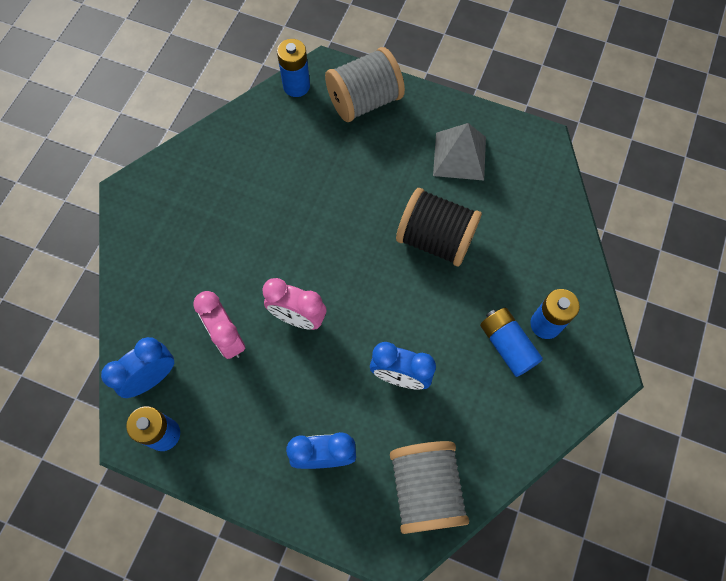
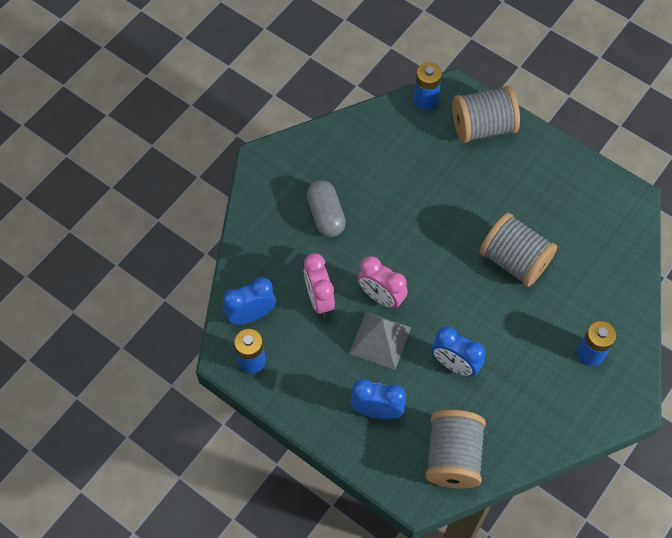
camera: 15 degrees right, 5 degrees down
black spool [396,188,482,266] -> grey spool [480,213,557,287]
grey pyramid [433,123,486,180] -> grey pyramid moved to [349,312,411,370]
blue battery [480,308,543,377] -> none
none -> grey capsule [307,180,346,237]

